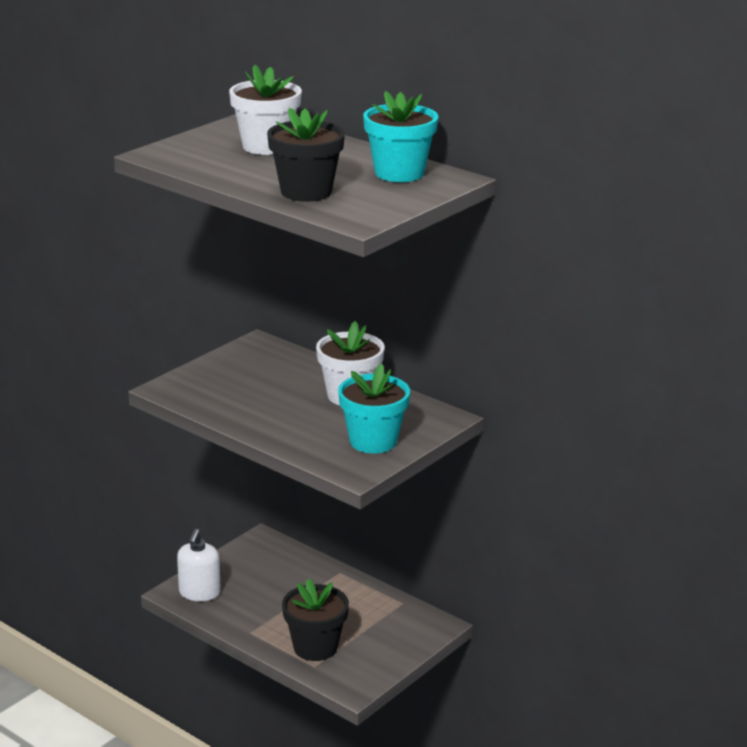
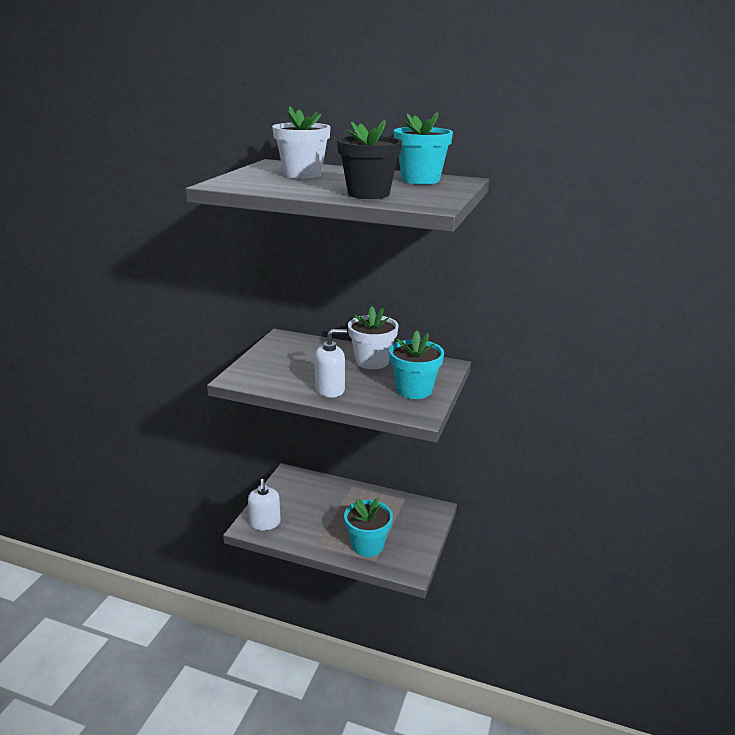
camera: 20 degrees left, 0 degrees up
black flower pot [282,578,349,661] -> turquoise flower pot [344,498,393,557]
none -> white soap dispenser [315,329,347,397]

